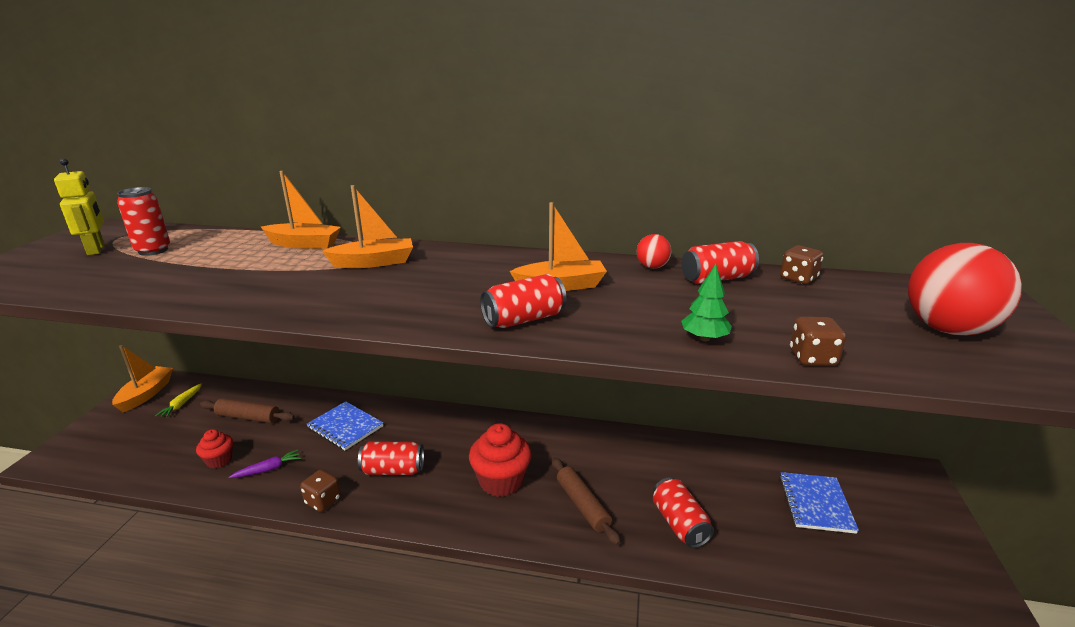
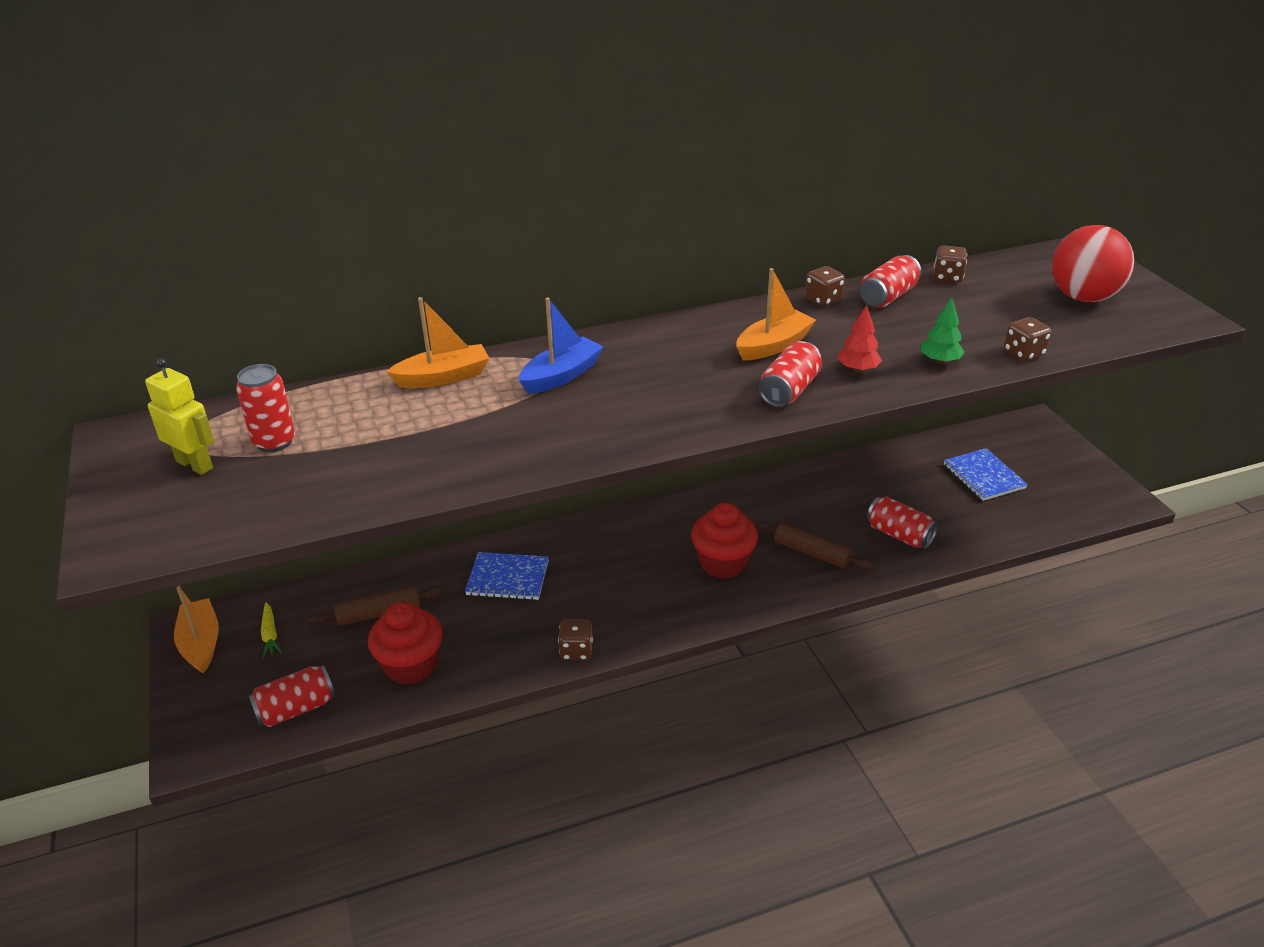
camera: 30 degrees left, 10 degrees up
red cupcake [196,429,233,468] -> red cupcake [368,602,443,685], size x1.77
purple carrot [229,449,301,478] -> none
orange boat [322,185,413,268] -> blue boat [519,297,603,394]
red can [358,442,424,475] -> red can moved to [249,665,335,727]
red ball [637,234,671,269] -> brown dice [805,266,845,306]
none -> red tree [838,305,882,372]

